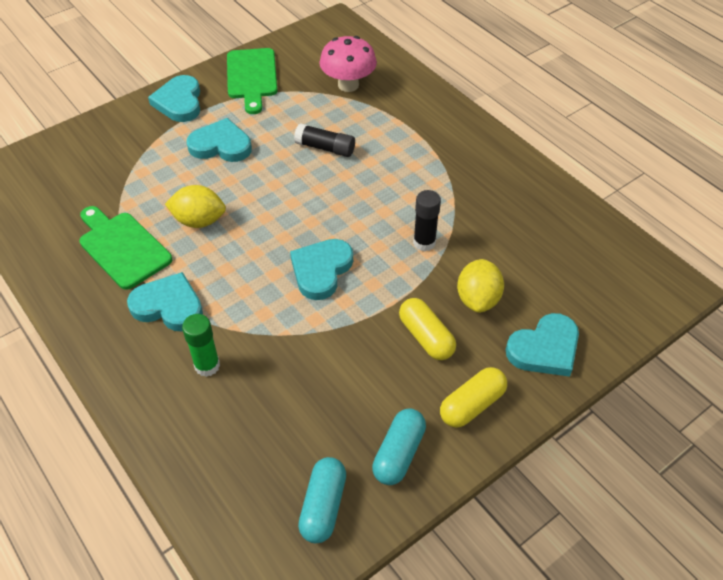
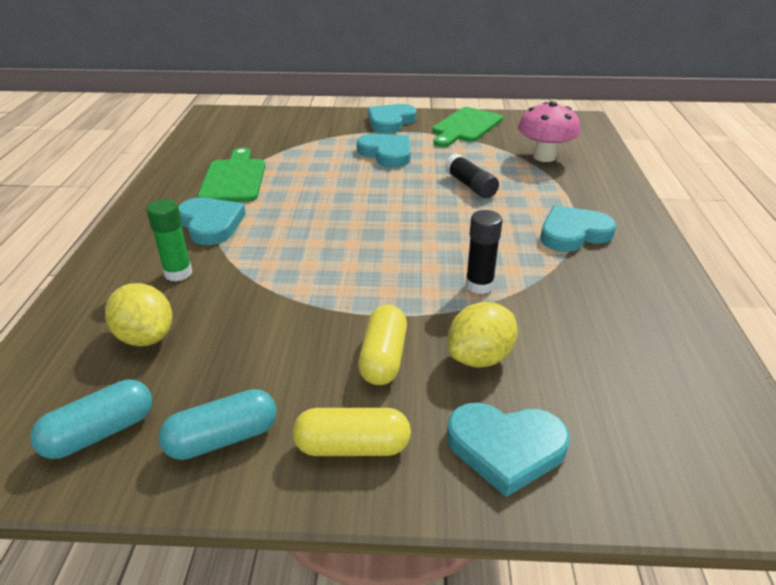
camera: 40 degrees right, 15 degrees down
yellow lemon [165,185,226,228] -> yellow lemon moved to [105,283,173,346]
turquoise heart [290,239,353,300] -> turquoise heart moved to [540,205,616,252]

